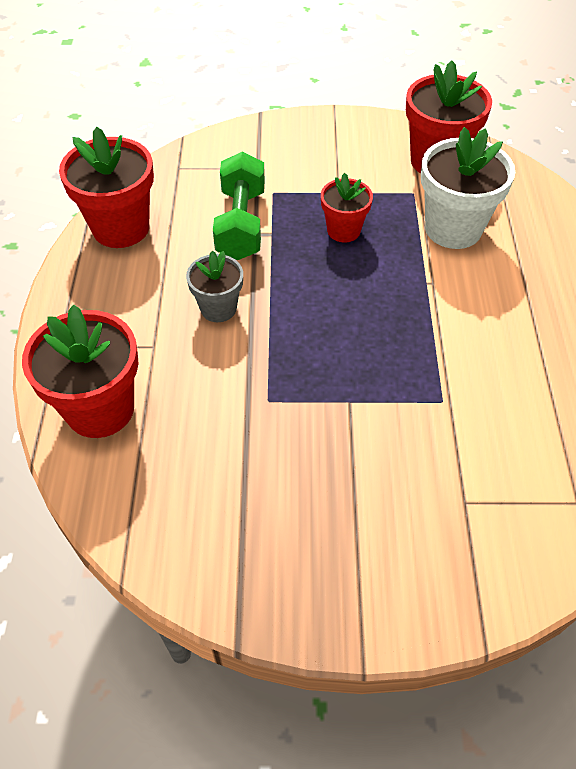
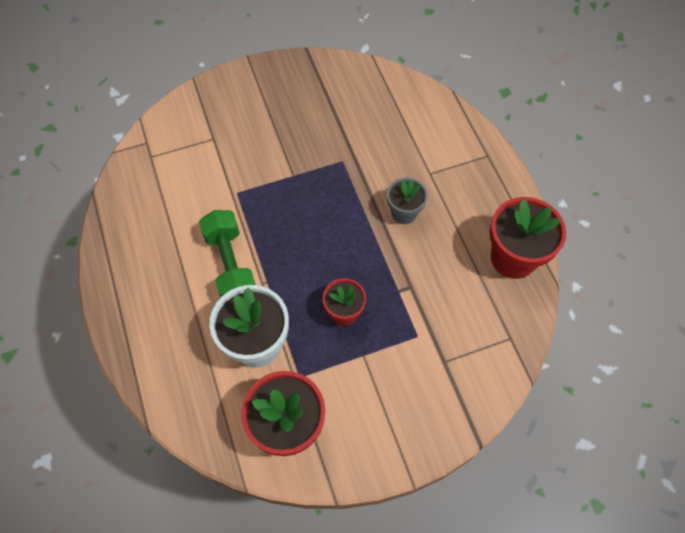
camera: 160 degrees right, 10 degrees up
red flower pot [22,304,139,438] -> none
green dumbbell [213,152,265,260] -> green dumbbell moved to [199,210,256,297]

